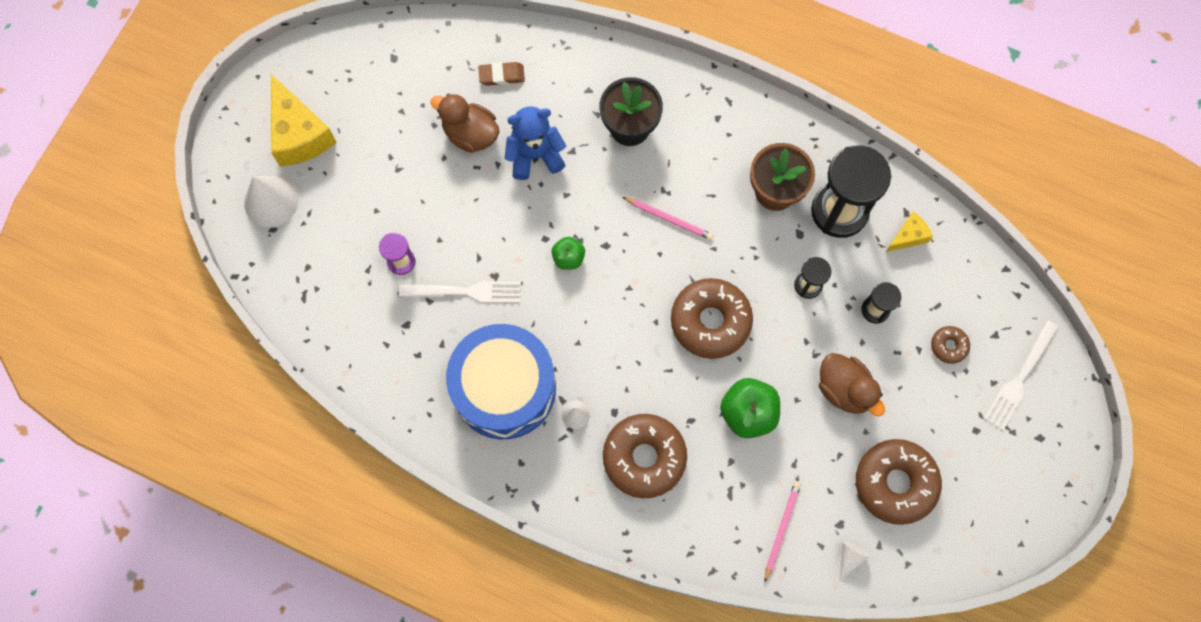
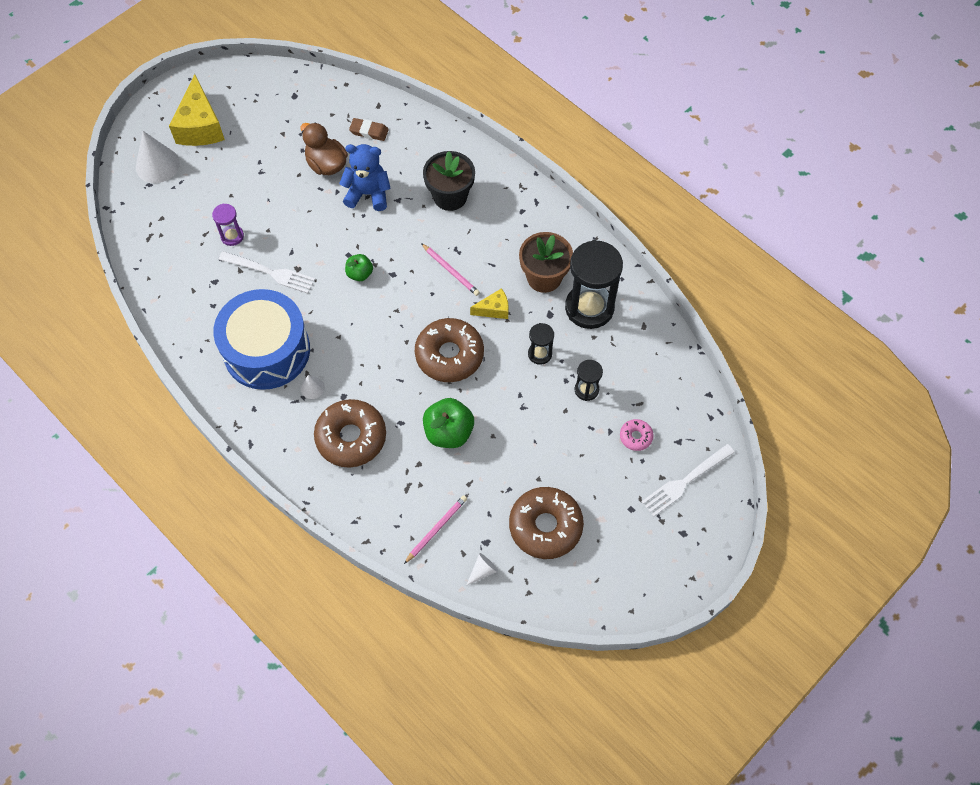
camera: 20 degrees right, 10 degrees down
brown duck [819,353,885,416] -> none
yellow cheese [886,212,933,252] -> yellow cheese moved to [470,288,509,319]
brown donut [931,326,970,364] -> pink donut [620,419,654,451]

